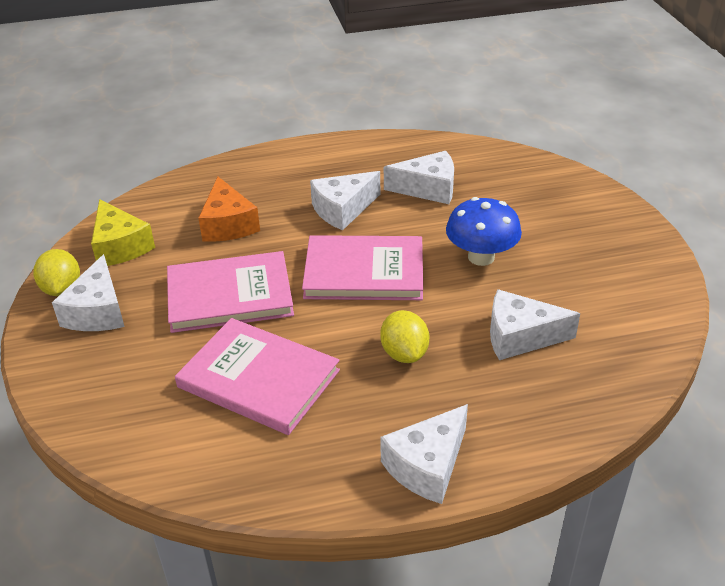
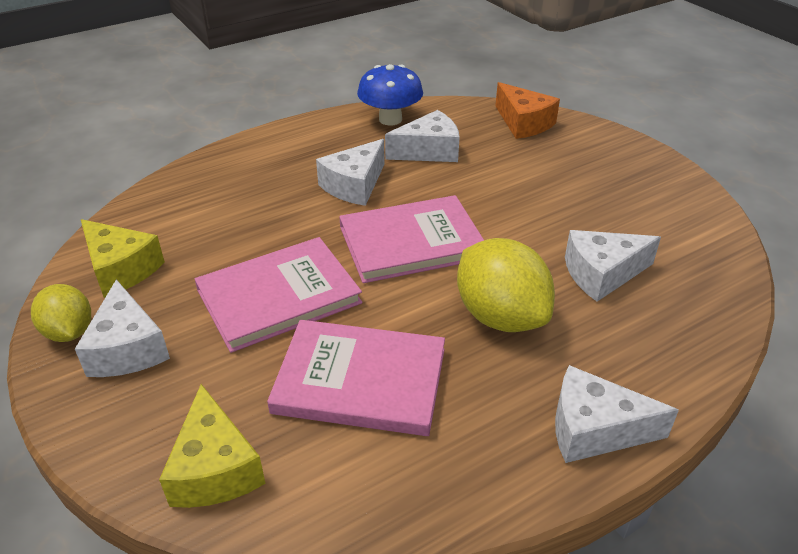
camera: 20 degrees left, 0 degrees up
orange cheese [198,177,260,242] -> orange cheese moved to [495,82,560,139]
yellow lemon [380,310,429,363] -> yellow lemon [457,238,555,332], size x1.64
white cheese [380,404,468,504] -> white cheese turned 75 degrees clockwise [555,365,679,463]
blue mushroom [446,197,522,266] -> blue mushroom moved to [357,64,423,126]
none -> yellow cheese [159,384,266,508]

